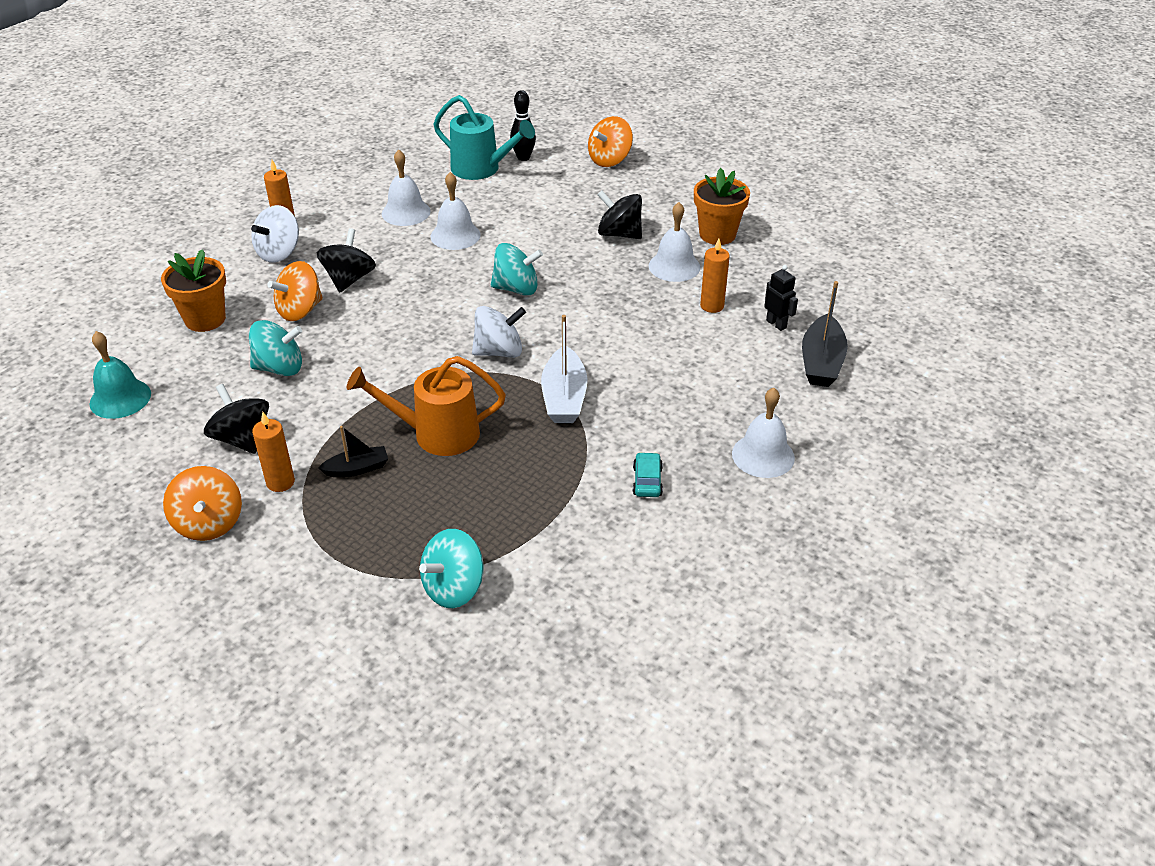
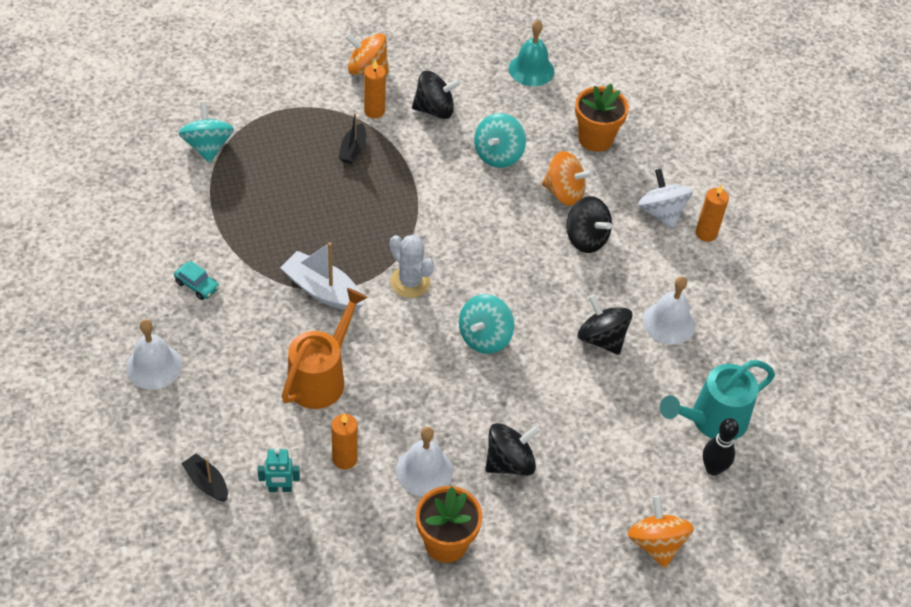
camera: 120 degrees right, 10 degrees up
orange spinning top [268,261,323,321] -> orange spinning top turned 120 degrees clockwise [542,151,593,206]
orange watering can [347,356,506,456] -> orange watering can moved to [282,288,367,409]
white bell [431,172,481,250] -> black spinning top [578,295,632,355]
white spinning top [472,306,526,358] -> white cactus [390,235,434,298]
black robot [764,265,798,331] -> turquoise robot [258,448,300,492]
black boat [802,281,848,387] -> black boat [181,453,228,502], size x0.60

